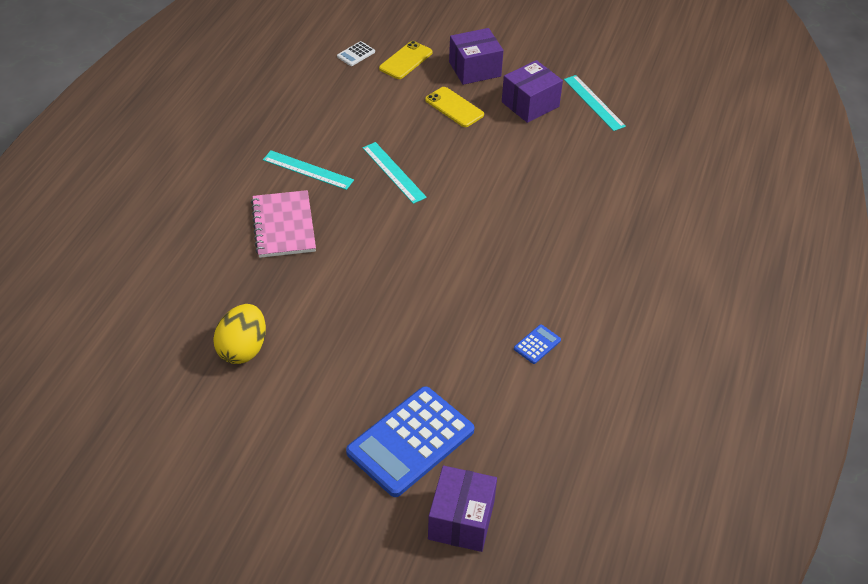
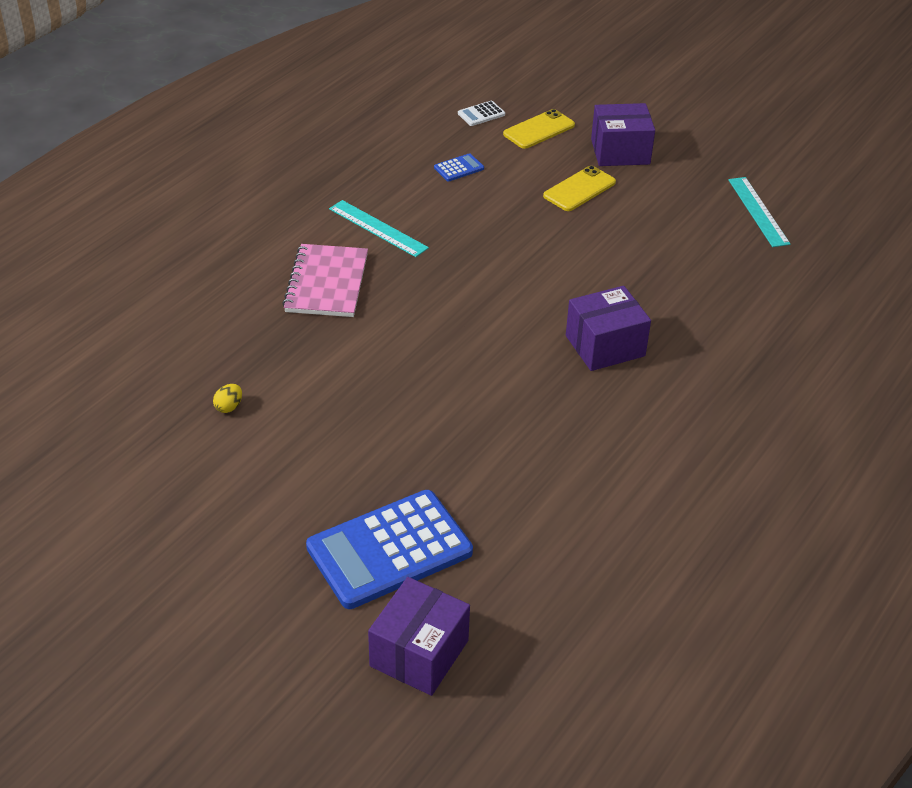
camera: 15 degrees right, 5 degrees down
yellow egg [213,304,266,364] -> yellow egg [213,384,242,413], size x0.43
turquoise ruler [362,142,427,204] -> none
yellow phone [425,87,484,127] -> yellow phone turned 75 degrees clockwise [543,166,616,211]
purple box [502,60,563,123] -> purple box moved to [566,286,651,371]
blue calculator [514,325,561,364] -> blue calculator moved to [434,153,484,181]

